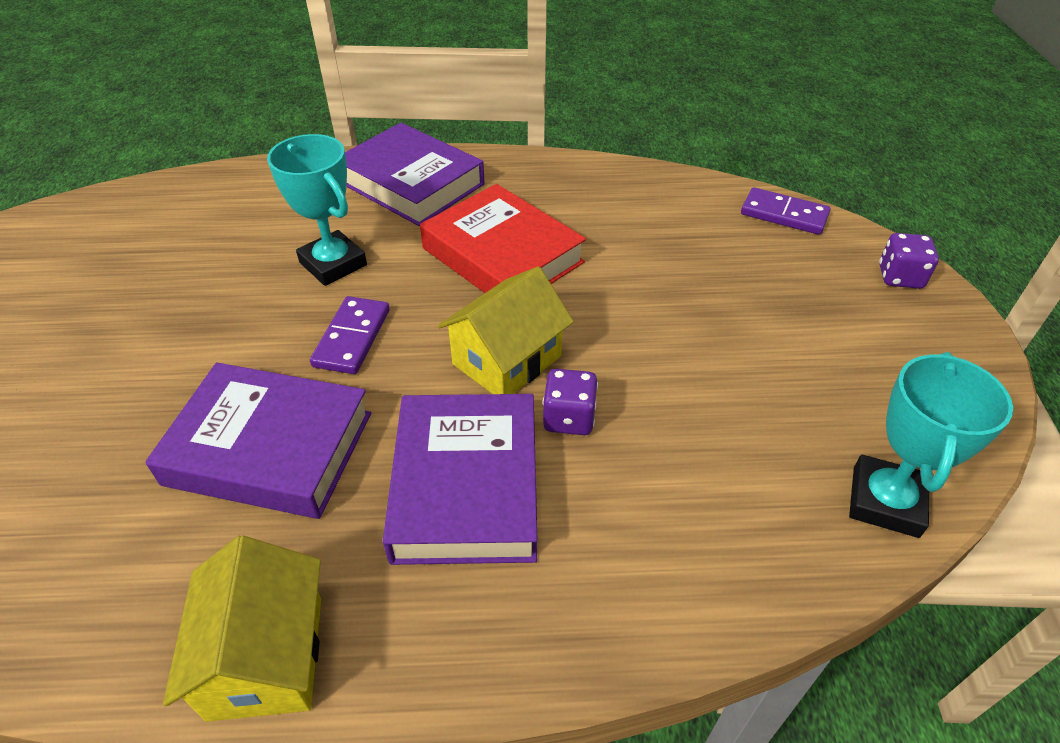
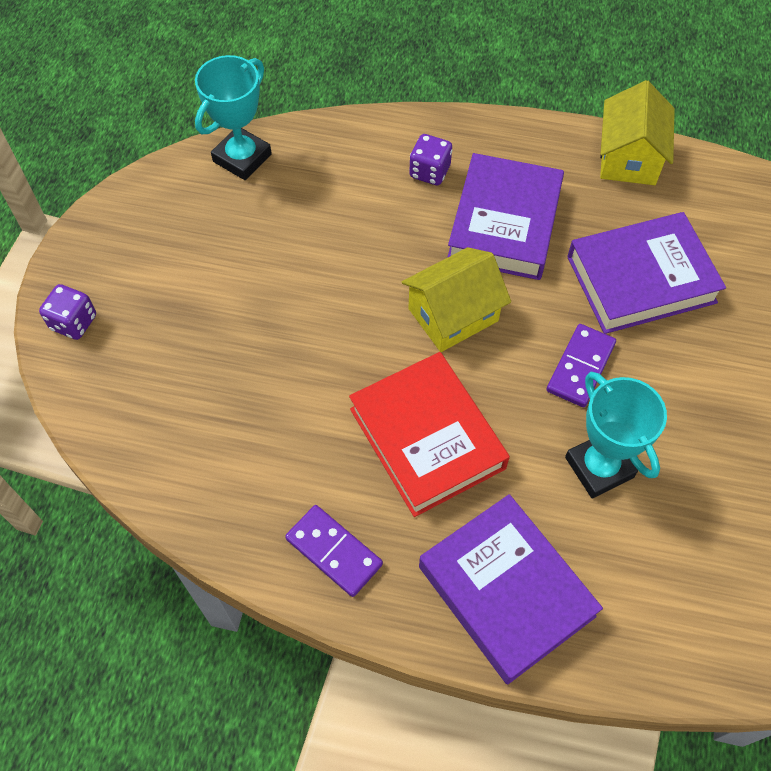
camera: 165 degrees left, 15 degrees up
purple book [145,363,371,519] -> purple book turned 45 degrees counterclockwise [567,212,726,334]
purple dice [543,369,598,435] -> purple dice moved to [409,134,452,185]
purple domino [741,187,831,235] -> purple domino moved to [285,505,383,597]

